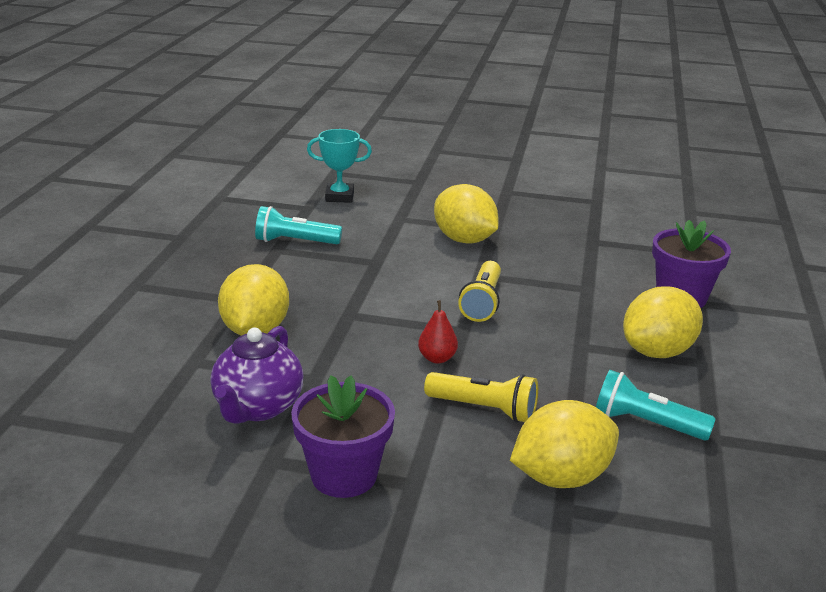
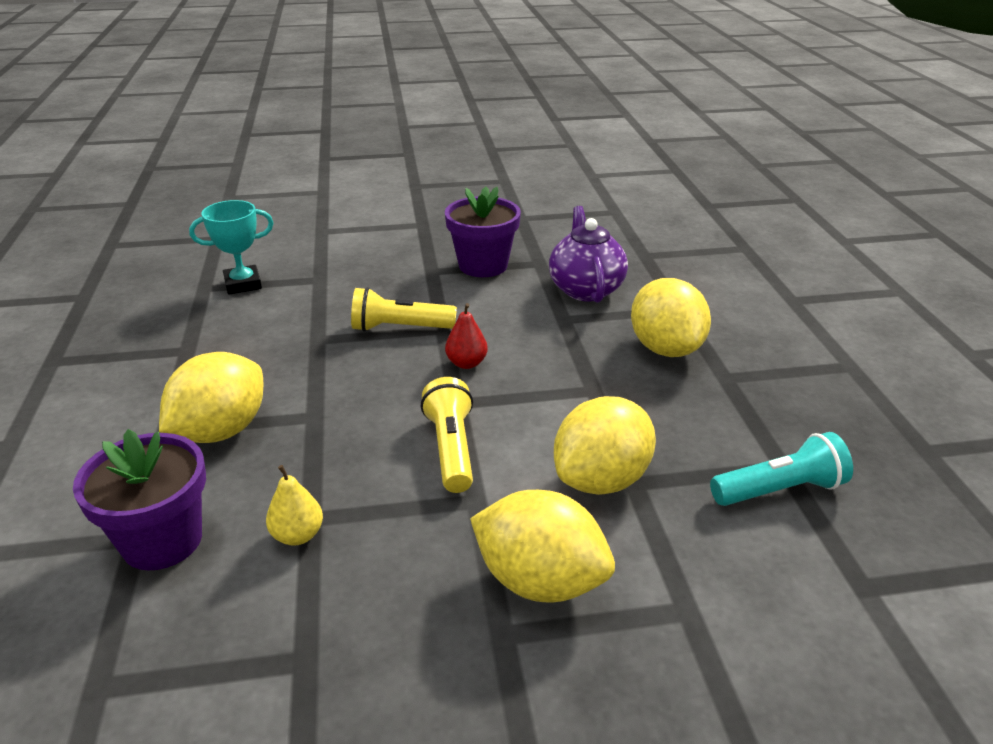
camera: 160 degrees right, 5 degrees up
turquoise trophy [307,129,372,203] -> turquoise trophy moved to [189,200,273,294]
yellow lemon [510,400,619,488] -> yellow lemon moved to [554,396,656,495]
turquoise flashlight [596,370,716,441] -> none
none -> yellow pear [266,465,323,546]

